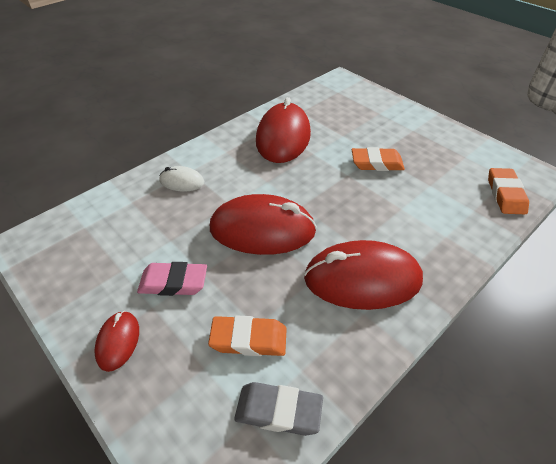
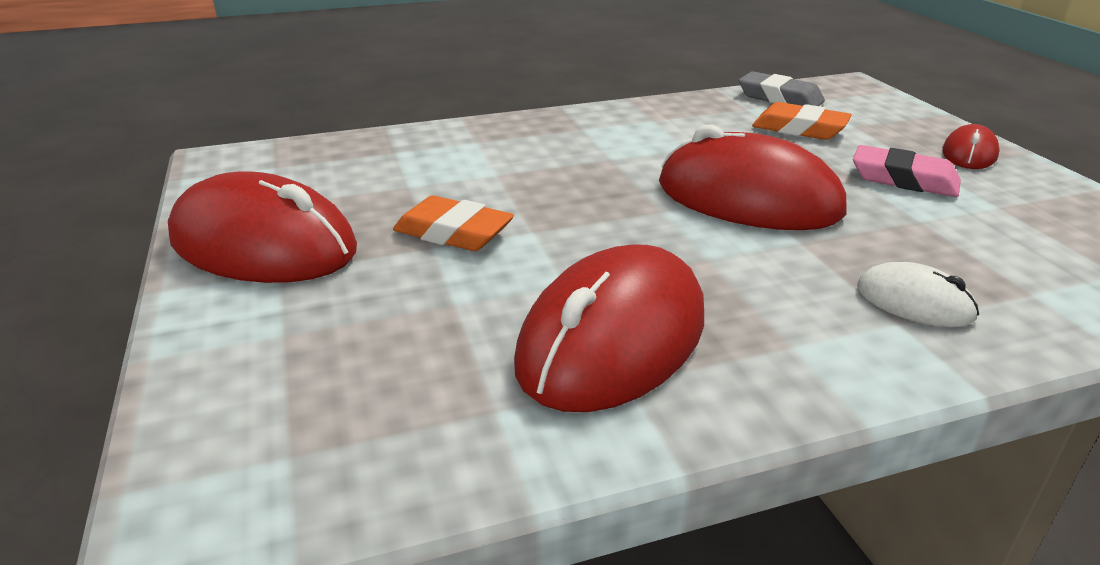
camera: 155 degrees left, 15 degrees down
red mouse [304,240,423,310] -> red mouse moved to [168,171,357,283]
orange eraser [488,168,529,214] -> none

